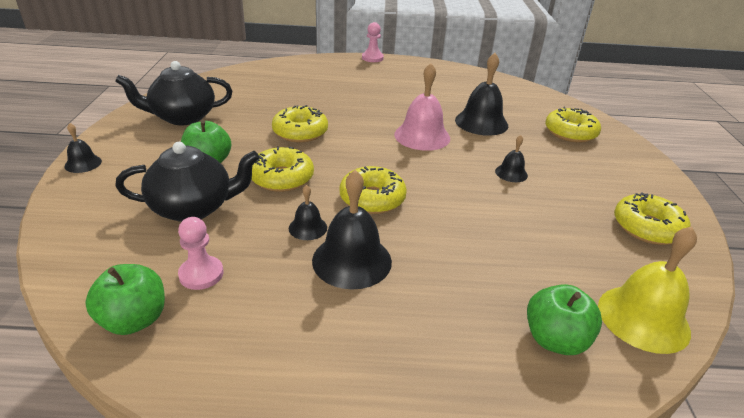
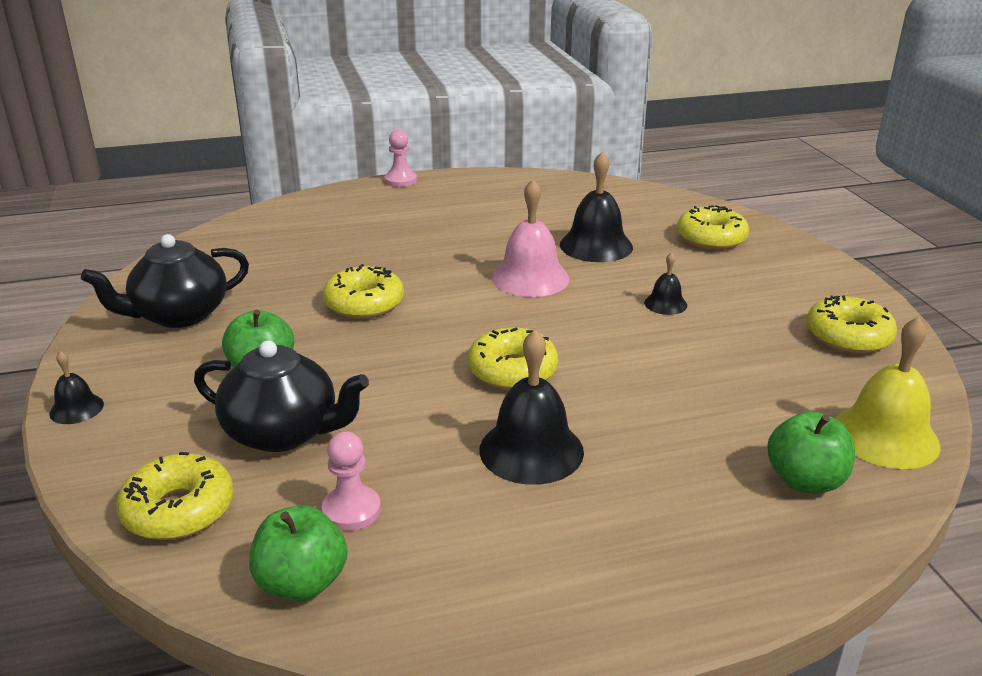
camera: 15 degrees left, 5 degrees down
black teapot [115,142,259,222] -> black teapot turned 45 degrees clockwise [194,340,369,452]
yellow donut [252,147,314,192] -> yellow donut moved to [116,452,234,540]
black bell [289,185,327,240] -> none

